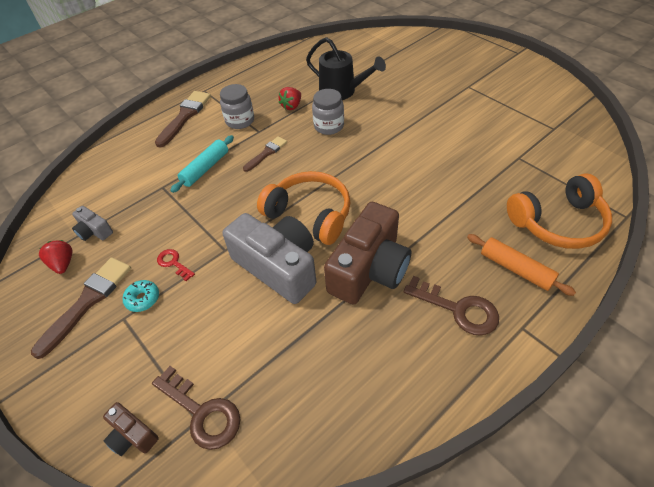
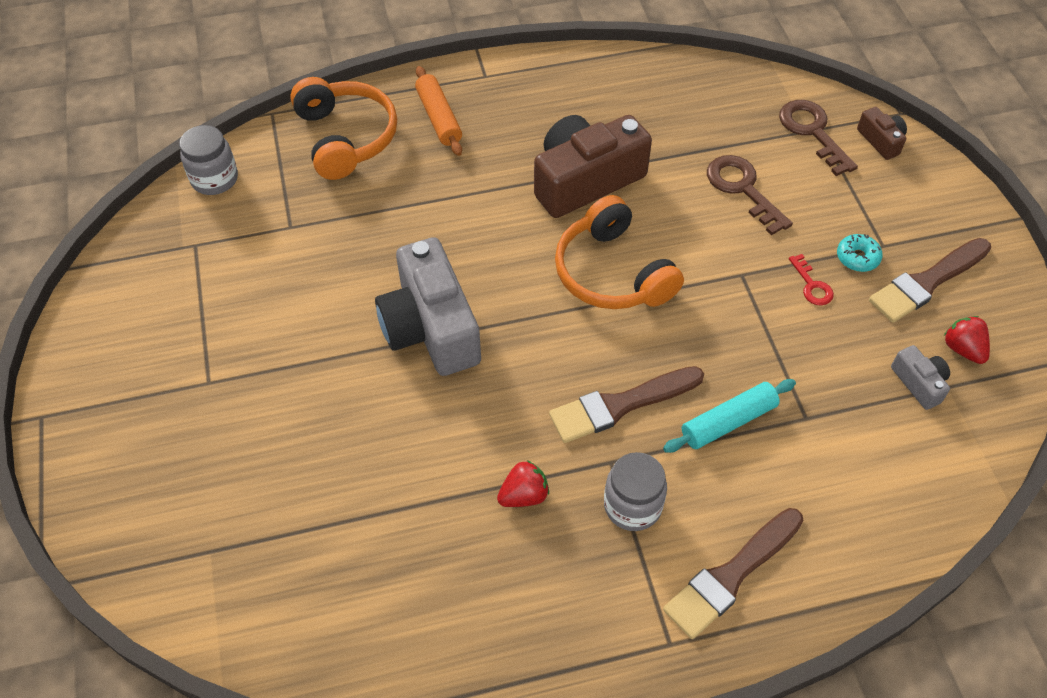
camera: 155 degrees left, 5 degrees up
red strawberry [39,240,73,274] -> red strawberry turned 150 degrees clockwise [944,316,990,364]
grey camera [223,213,316,304] -> grey camera moved to [375,237,481,376]
brown brush [243,136,287,172] -> brown brush [549,366,704,443], size x1.66
black watering can [306,37,386,100] -> none
grey jar [312,89,344,135] -> grey jar moved to [179,125,238,195]
brown key [404,276,499,336] -> brown key moved to [707,155,793,235]
orange headphones [507,173,612,249] -> orange headphones turned 60 degrees clockwise [290,77,397,180]

